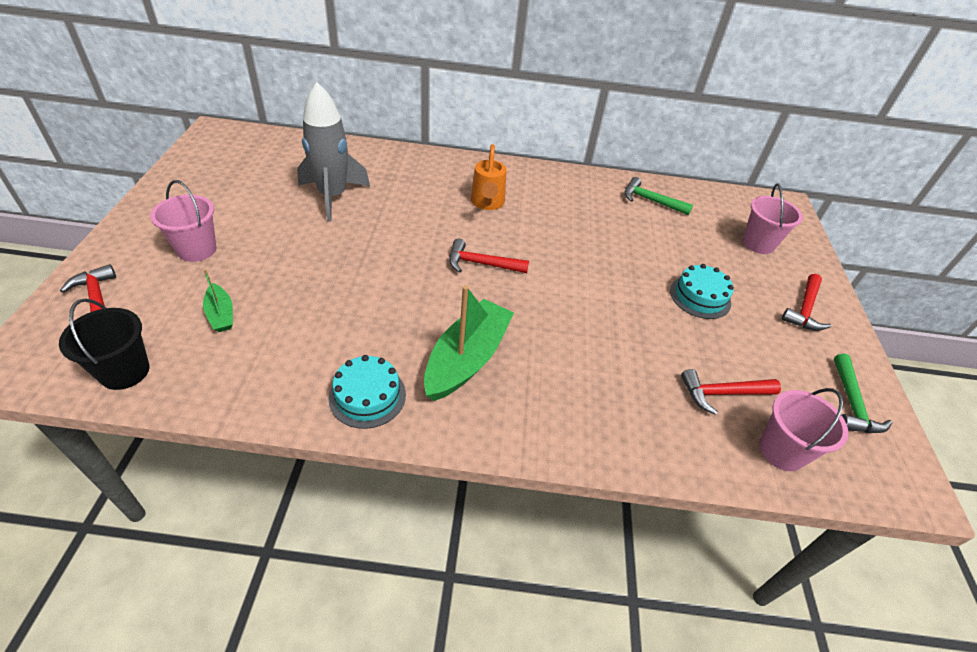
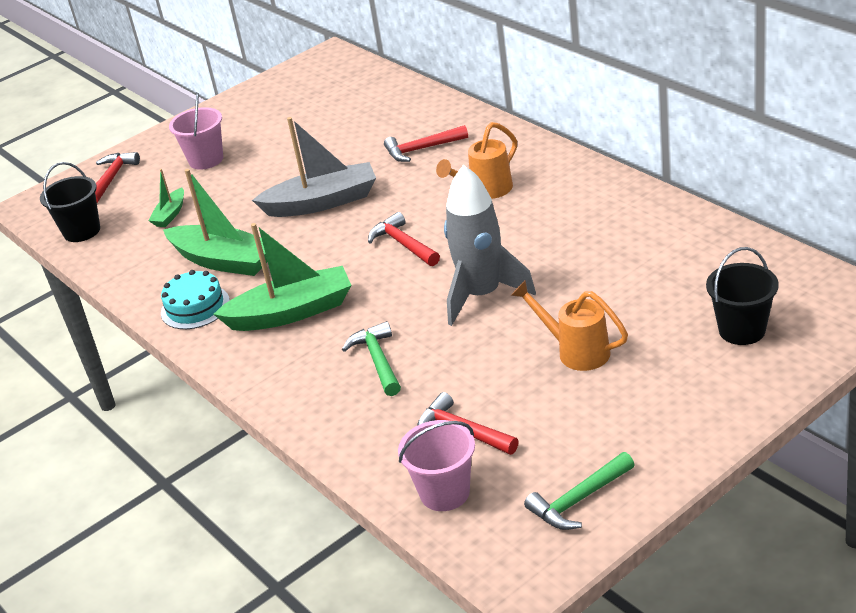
camera: 55 degrees right, 10 degrees down
grey rocket [297,82,370,222] -> grey rocket moved to [444,165,536,326]
green hammer [625,177,693,215] -> green hammer moved to [342,321,401,396]
turquoise cake [670,264,734,319] -> orange watering can [511,280,628,371]
pink bucket [742,183,803,254] -> black bucket [706,247,779,345]
red hammer [782,274,831,331] -> red hammer moved to [384,125,468,162]
none -> green boat [163,169,267,276]
none -> grey boat [252,117,376,217]

